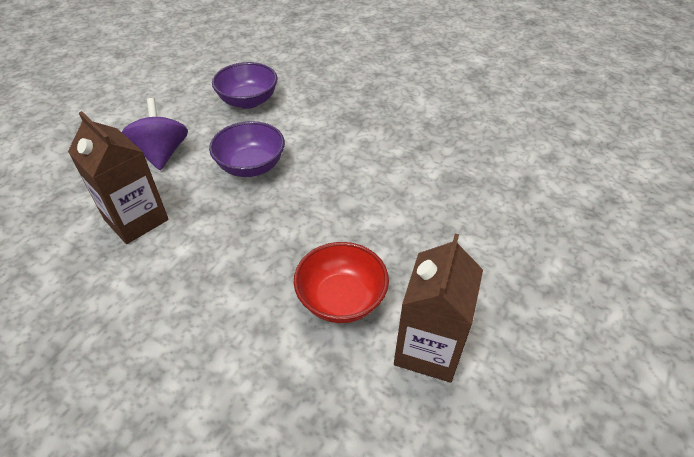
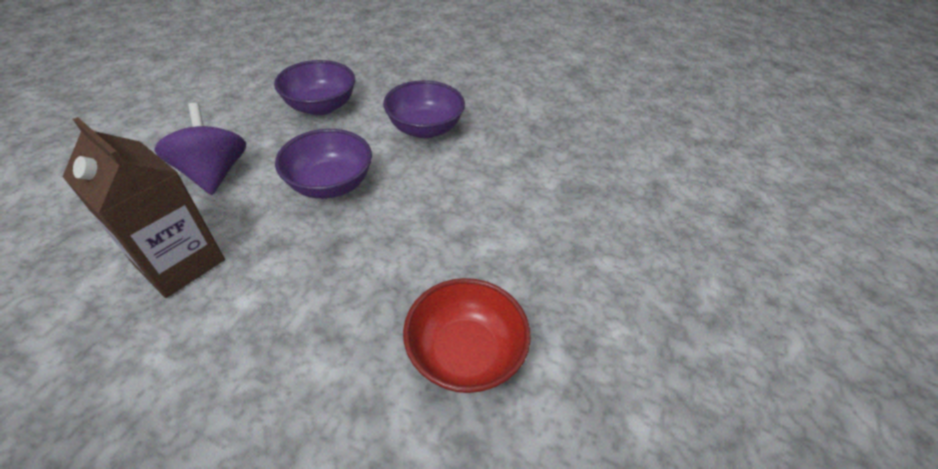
camera: 10 degrees left, 0 degrees up
brown carton [394,234,483,383] -> none
none -> purple bowl [383,80,465,138]

